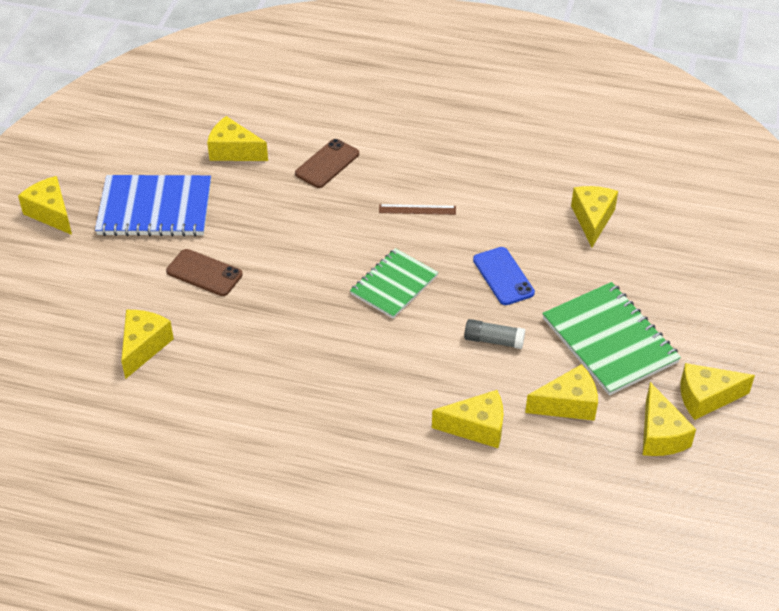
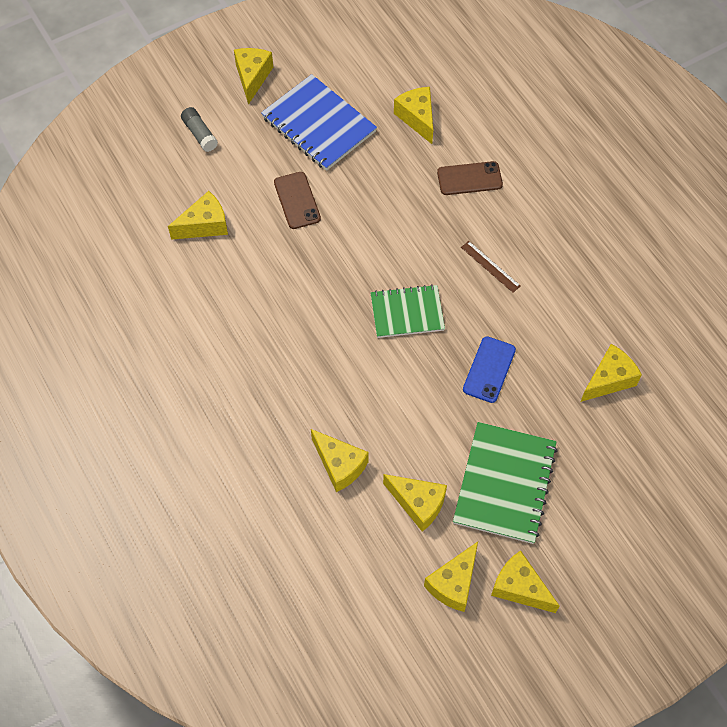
camera: 45 degrees right, 15 degrees up
grey glue stick [464,319,525,349] -> grey glue stick moved to [181,107,218,152]

